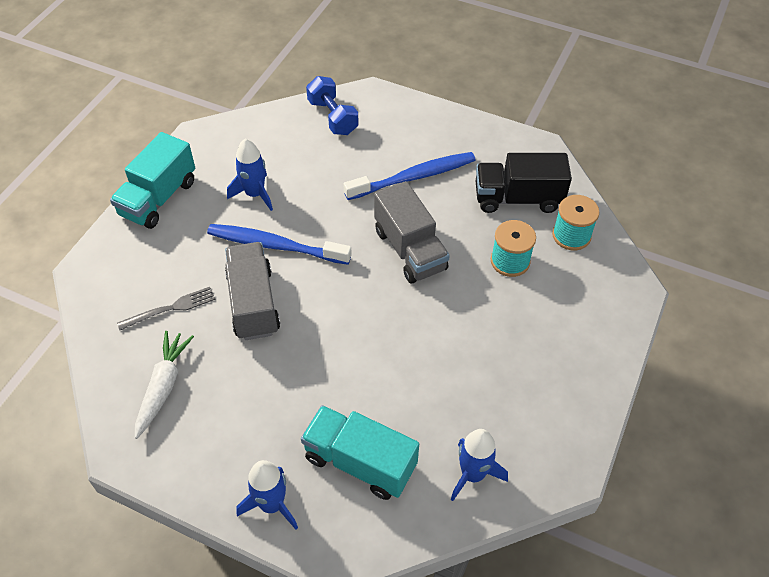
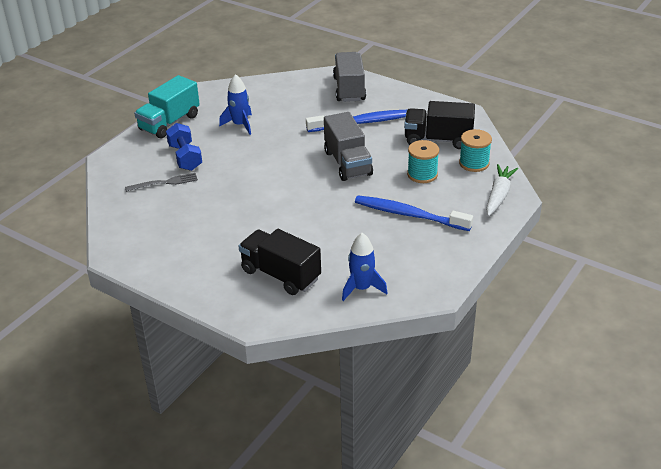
camera: 10 degrees right, 15 degrees down
white carrot [135,331,194,439] -> white carrot moved to [486,164,518,216]
blue toothbrush [207,224,352,265] -> blue toothbrush moved to [355,195,473,231]
grey truck [225,242,280,340] -> grey truck moved to [333,52,366,102]
blue rocket [236,460,298,530] -> none
turquoise truck [301,405,419,500] -> black truck [239,229,321,295]
blue dumbbell [306,76,359,135] -> blue dumbbell moved to [166,123,202,171]

